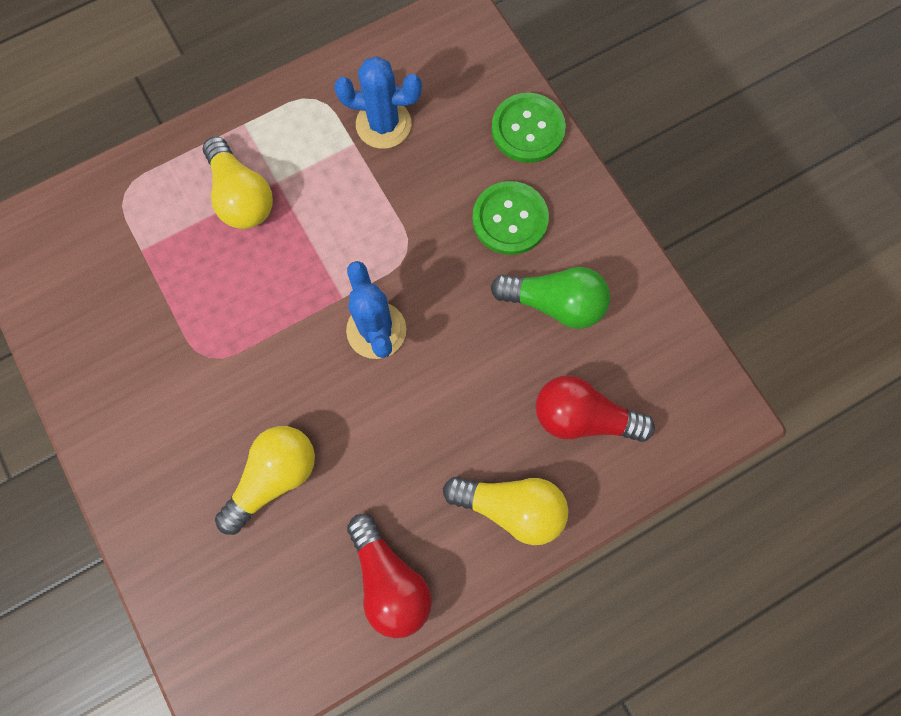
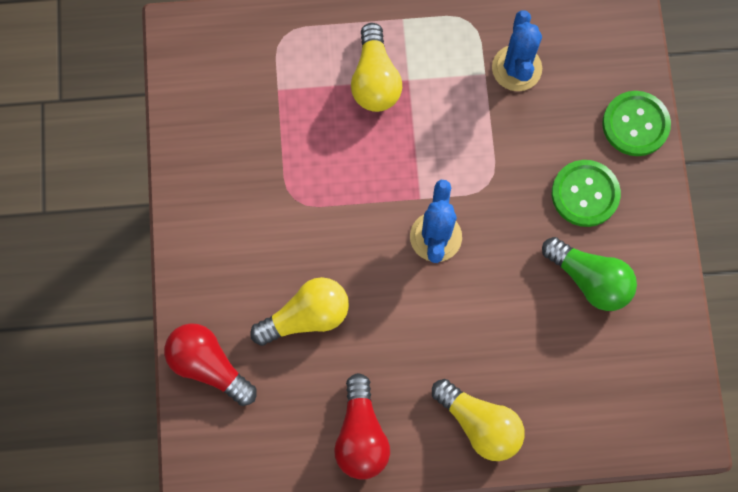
camera: 25 degrees right, 0 degrees up
blue cactus [334,56,422,149] -> blue cactus turned 60 degrees clockwise [492,10,542,91]
red light bulb [536,375,655,442] -> red light bulb moved to [164,323,257,406]

